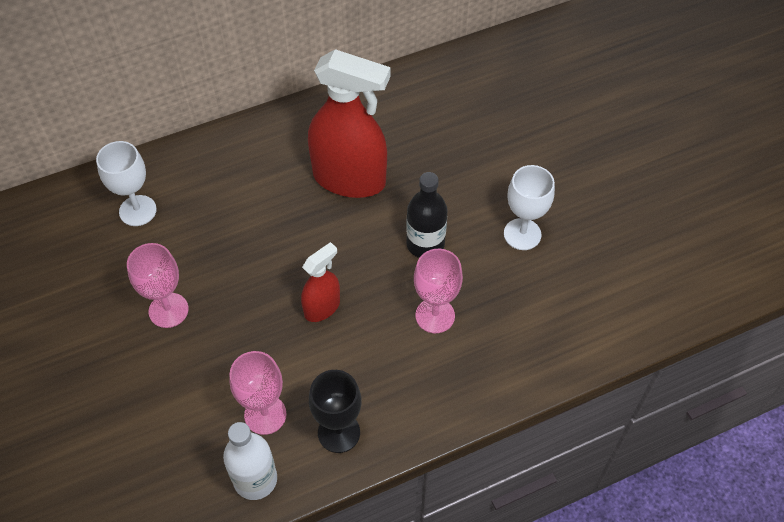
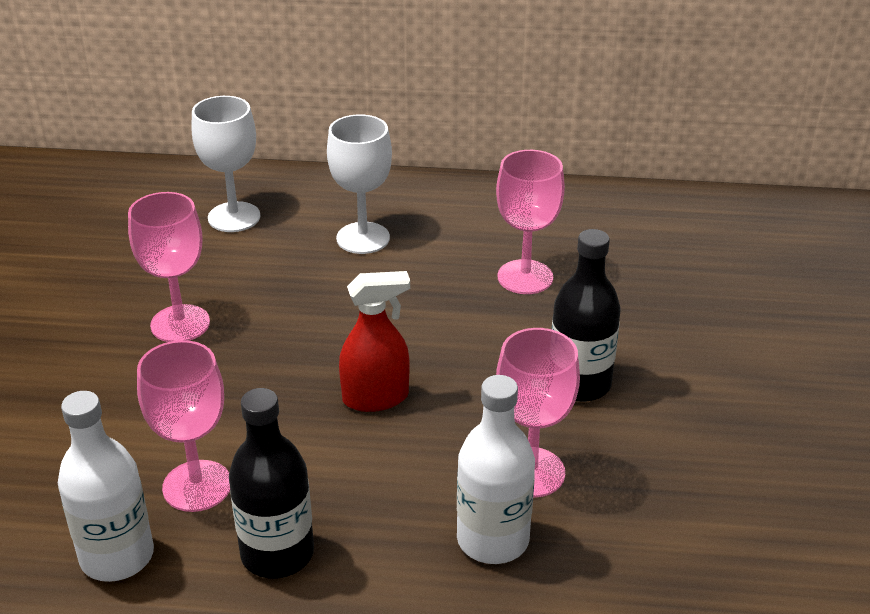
camera: 30 degrees right, 20 degrees down
red spray bottle [308,49,391,198] -> pink goblet [496,150,565,294]
black goblet [309,370,361,453] -> black bottle [229,388,314,579]
white goblet [504,165,555,250] -> white goblet moved to [327,114,392,254]
none -> white bottle [457,375,535,564]

